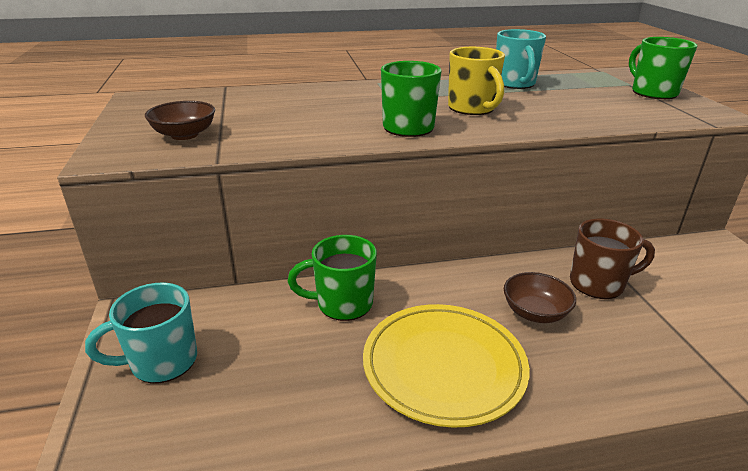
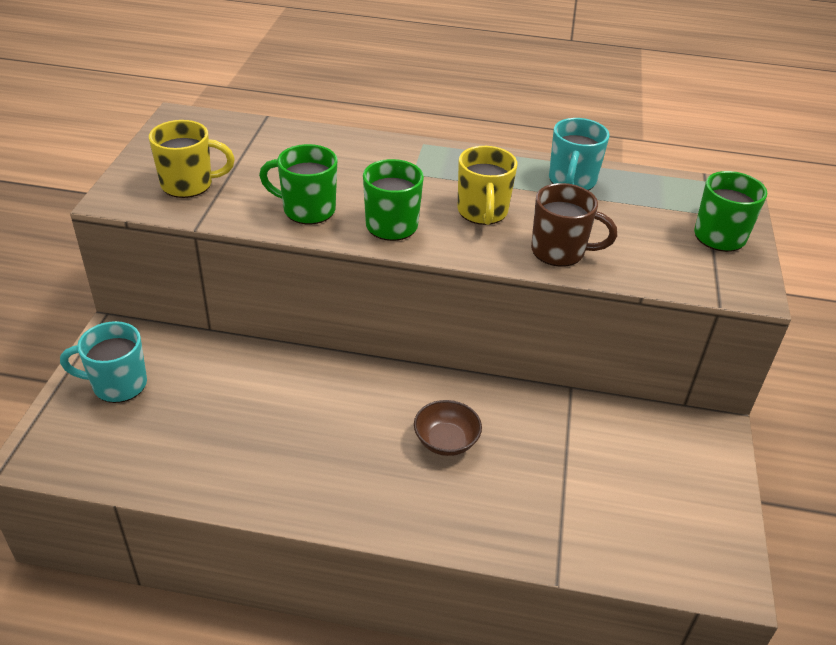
camera: 20 degrees right, 10 degrees up
brown bowl [145,101,215,140] -> yellow mug [149,120,235,198]
green mug [288,235,377,321] -> green mug moved to [259,144,337,225]
yellow plate [363,304,530,428] -> none
brown mug [570,219,655,299] -> brown mug moved to [531,183,617,267]

